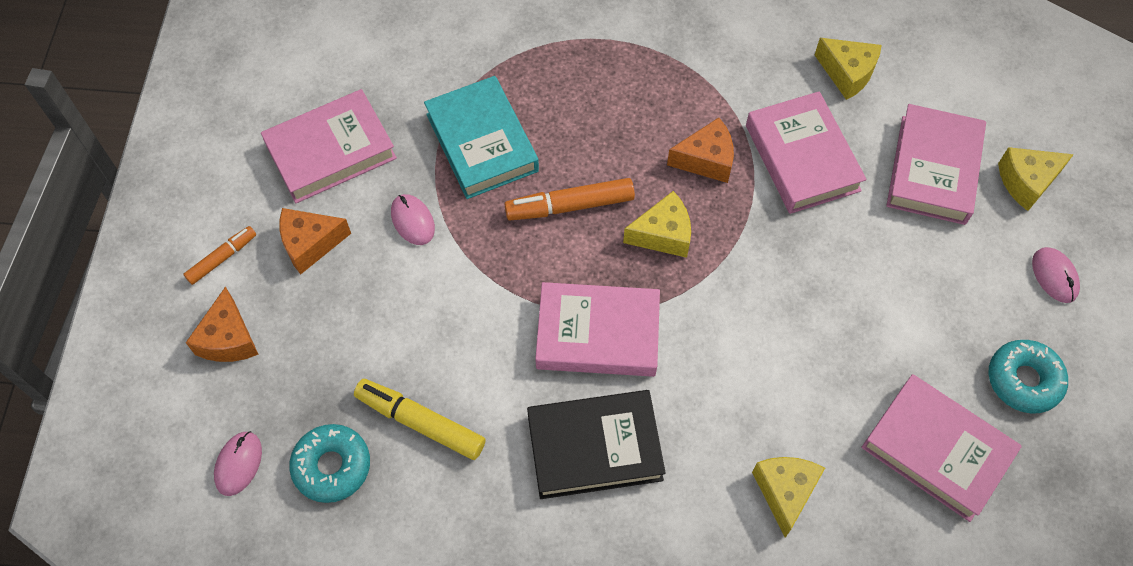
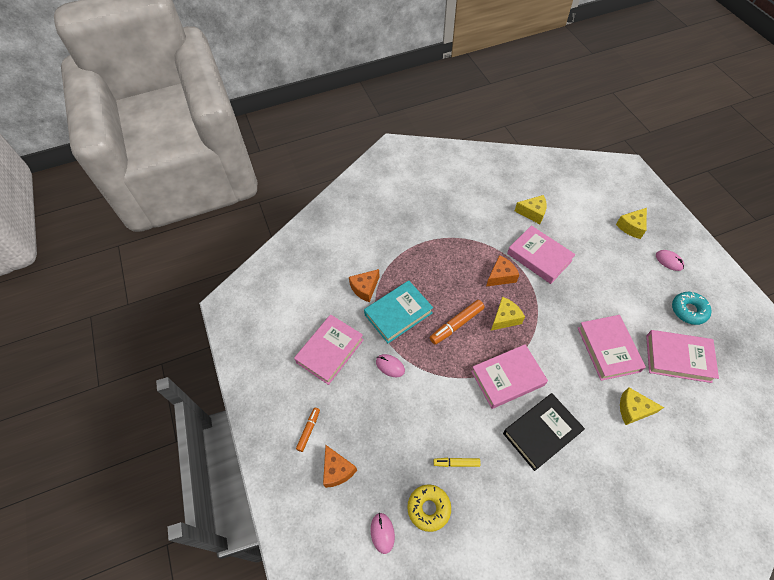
camera: 25 degrees left, 5 degrees down
orange cheese [280,208,351,274] -> orange cheese moved to [349,269,380,302]
turquoise donut [289,424,370,503] -> yellow donut [407,484,451,532]
yellow marker [354,379,486,460] -> yellow marker [433,458,481,467], size x0.61
turquoise book [424,76,539,199] -> turquoise book turned 75 degrees counterclockwise [364,281,433,343]
yellow cheese [752,457,825,538] -> yellow cheese turned 60 degrees counterclockwise [620,387,664,425]
pink book [886,104,986,225] -> pink book moved to [578,315,646,381]

